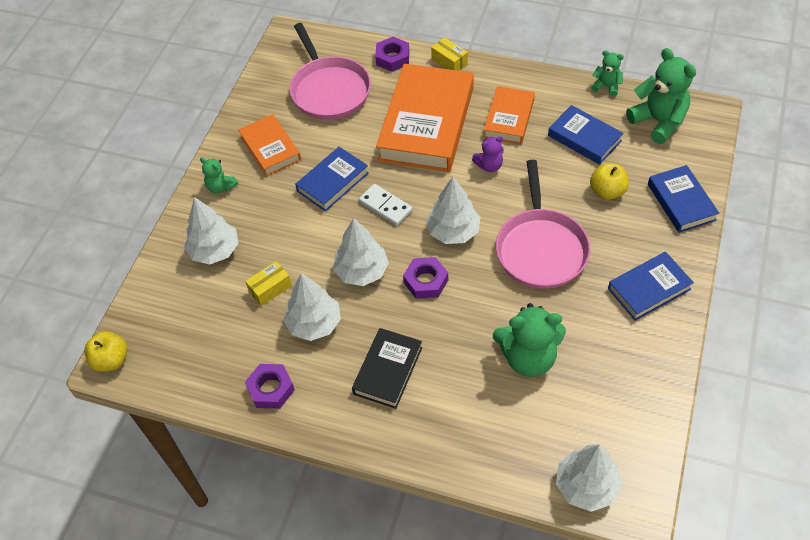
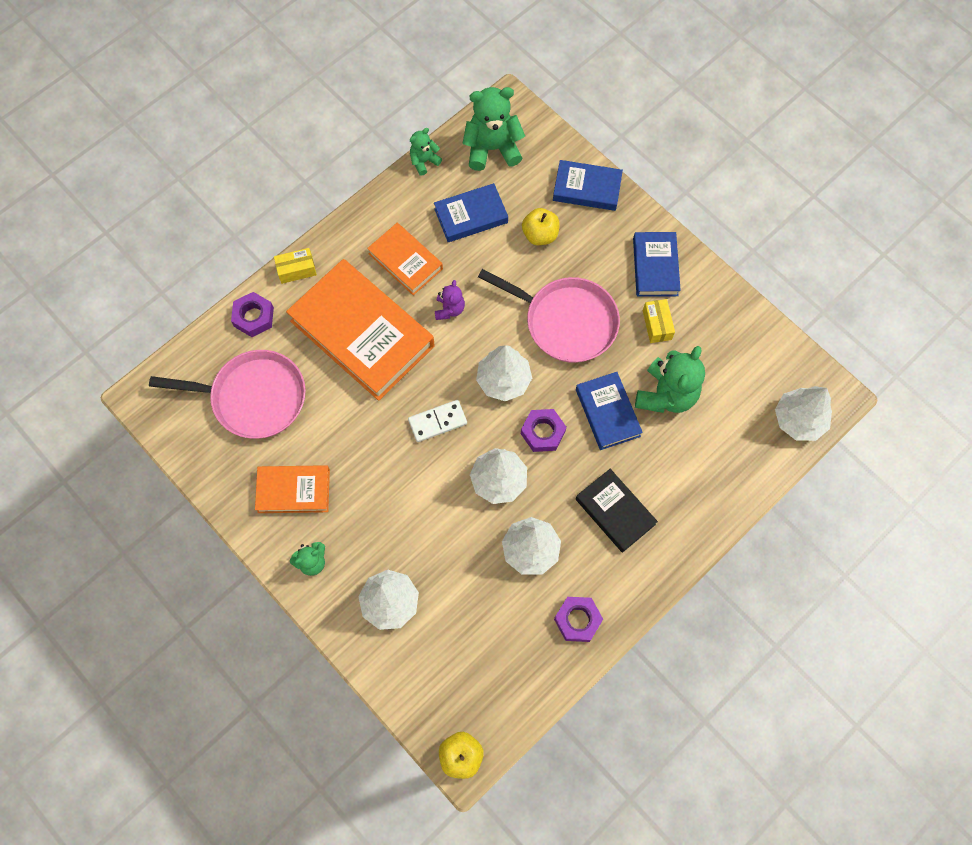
camera: 65 degrees left, 15 degrees up
yellow box [245,261,292,306] -> yellow box moved to [643,299,675,343]
blue book [295,147,369,212] -> blue book moved to [576,372,643,450]

